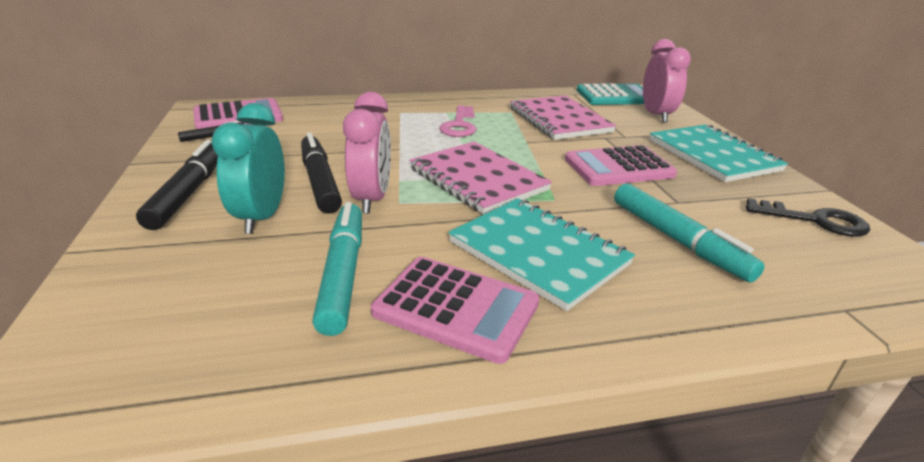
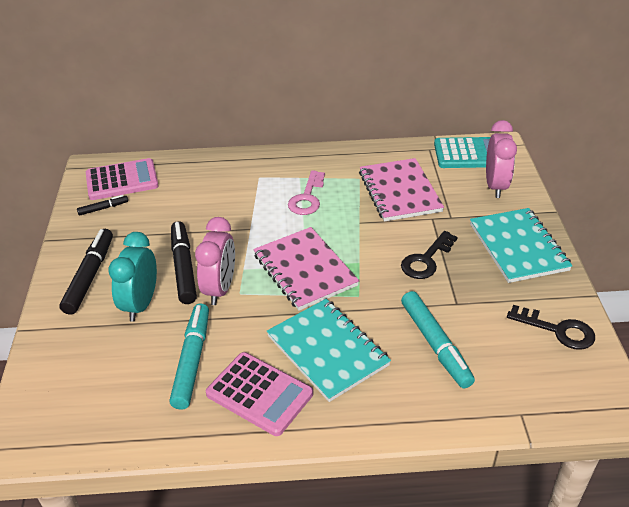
camera: 10 degrees right, 10 degrees up
pink calculator [565,145,677,186] -> black key [401,231,458,279]

